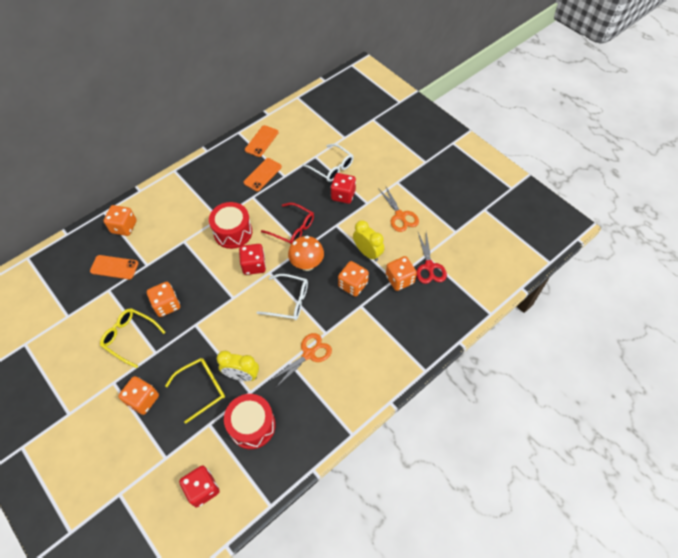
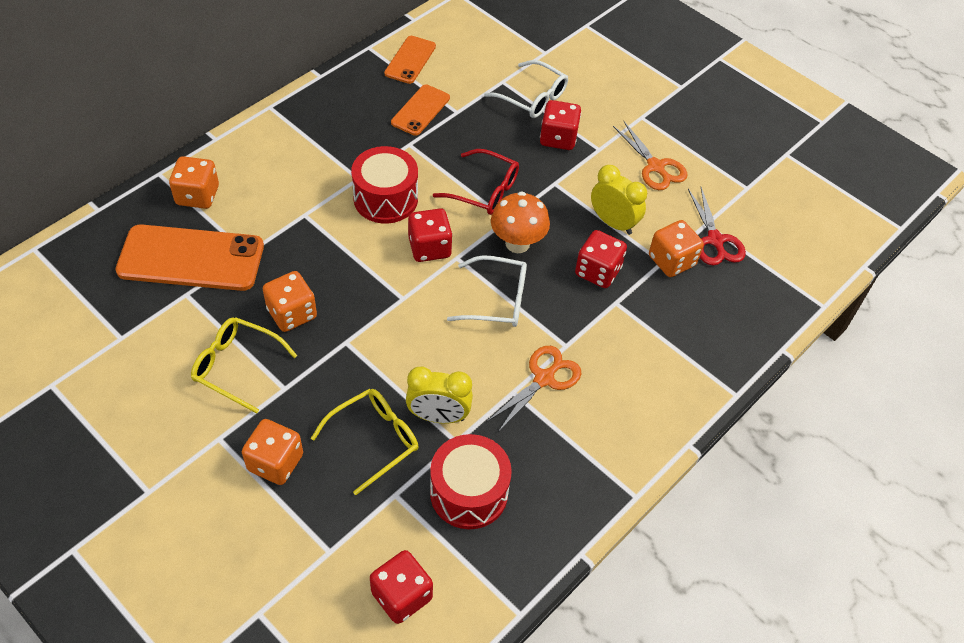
camera: 10 degrees left, 5 degrees down
orange phone [90,255,138,279] -> orange phone [115,224,264,291], size x1.80
orange dice [338,261,369,297] -> red dice [575,230,627,288]

